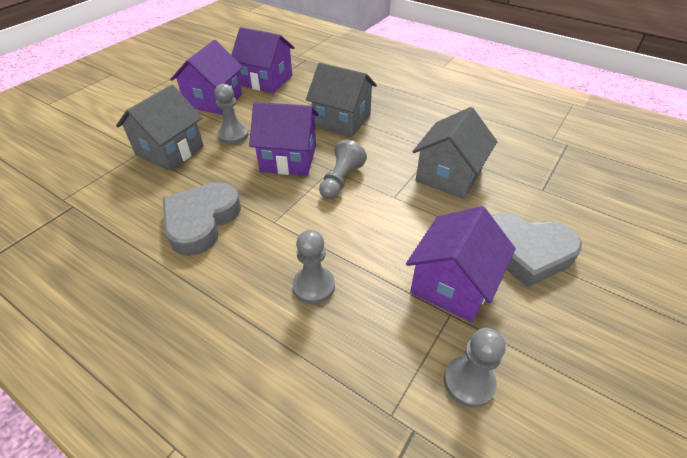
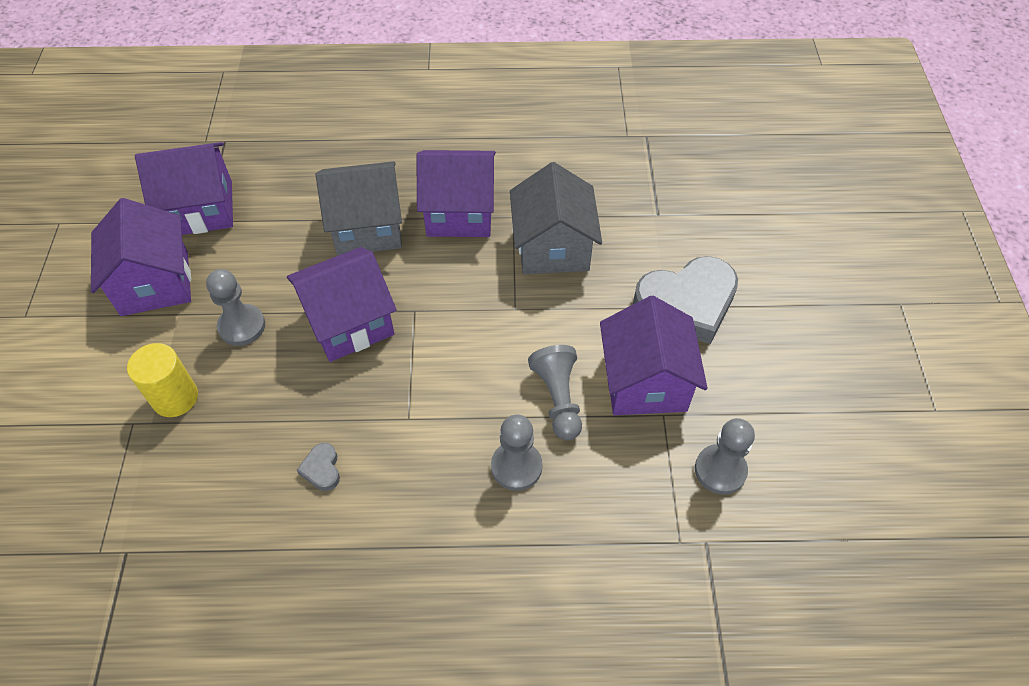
camera: 35 degrees left, 10 degrees up
grey house [116,85,204,171] -> yellow cylinder [127,343,198,417]
grey heart [163,182,241,256] -> grey heart [297,443,340,491], size x0.41
grey pawn [319,139,367,199] -> grey pawn moved to [528,345,582,441]
none -> purple house [416,150,496,237]

